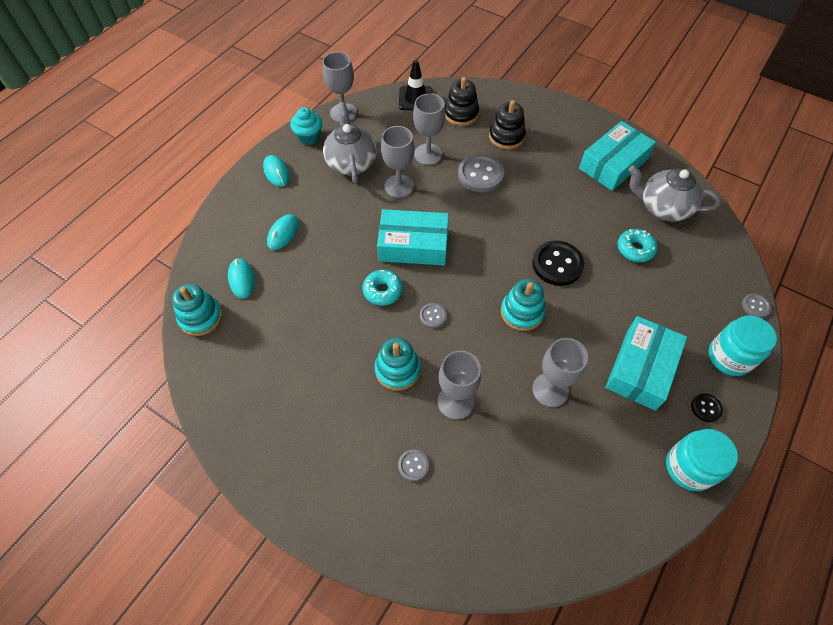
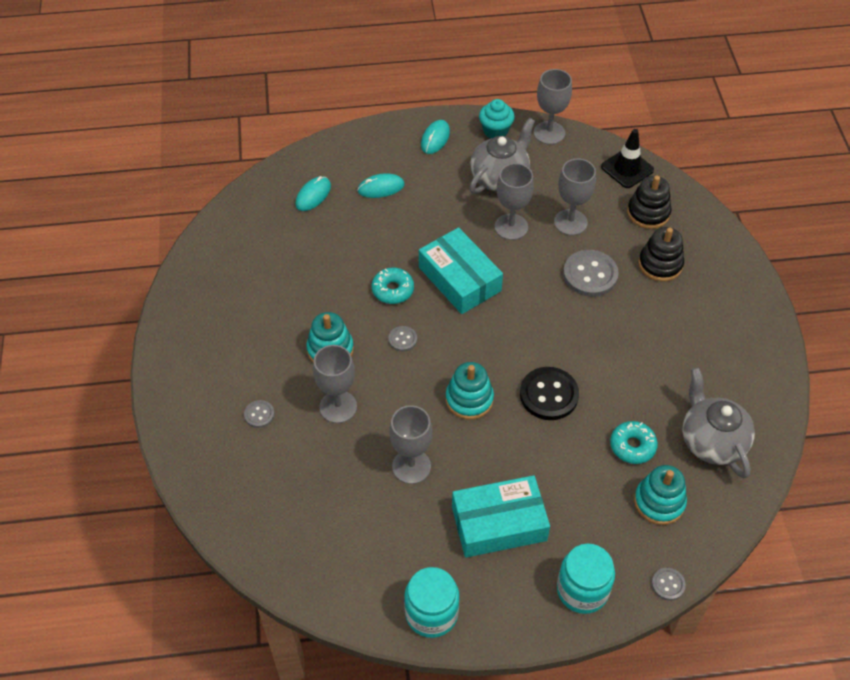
camera: 50 degrees right, 5 degrees down
turquoise stacking toy [172,284,222,336] -> turquoise stacking toy moved to [634,465,687,525]
turquoise box [579,121,656,191] -> none
black button [691,393,723,422] -> none

